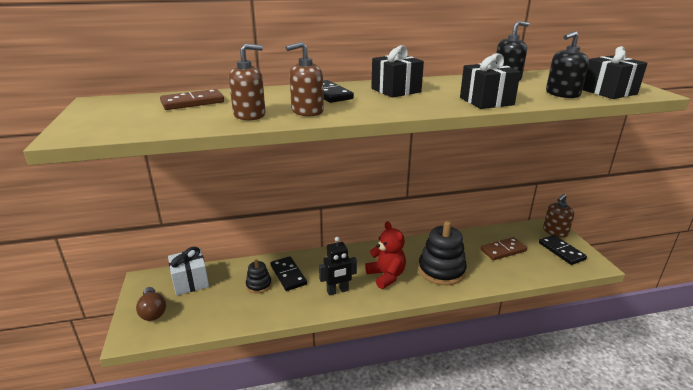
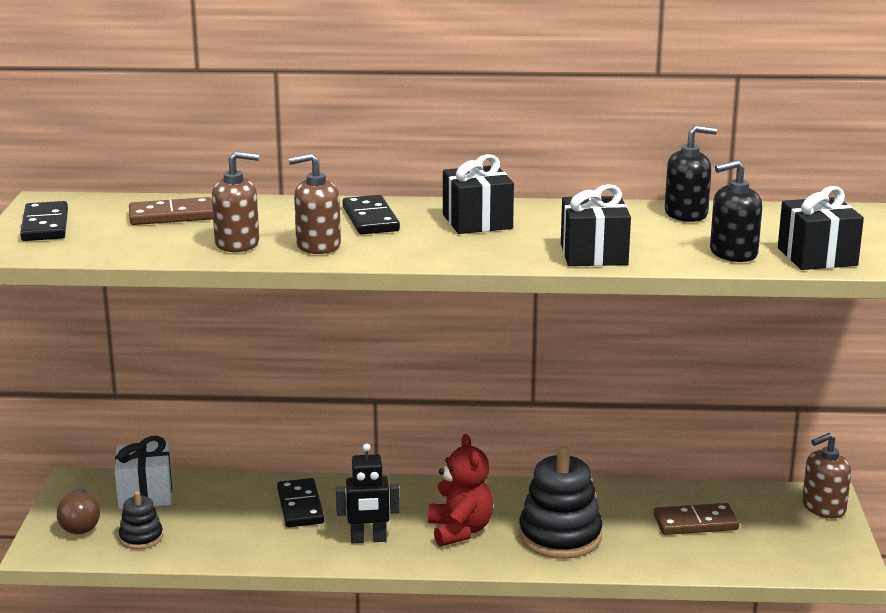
camera: 15 degrees right, 5 degrees down
black stacking toy [246,259,272,293] -> black stacking toy moved to [119,491,163,549]
black domino [539,235,587,265] -> black domino moved to [20,201,68,241]

